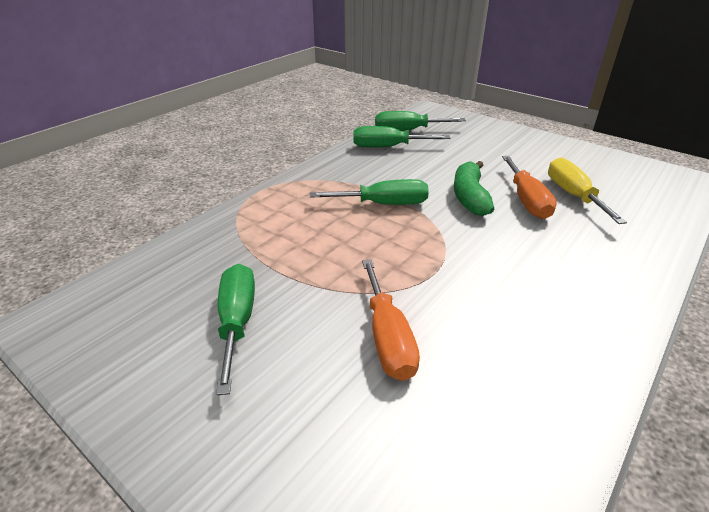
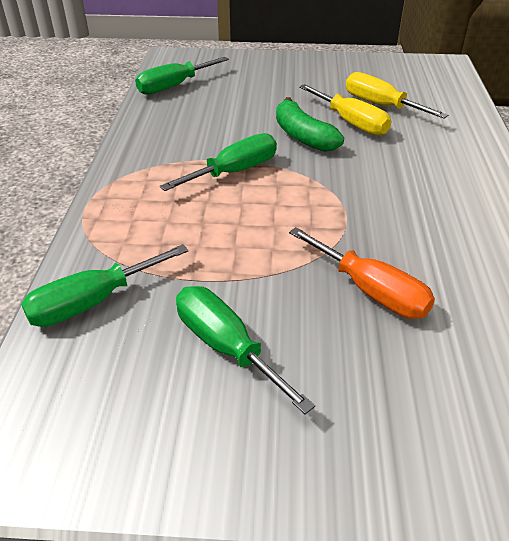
camera: 35 degrees left, 5 degrees up
green screwdriver [354,126,450,147] -> green screwdriver moved to [21,244,188,327]
orange screwdriver [502,156,557,219] -> yellow screwdriver [299,84,391,136]

